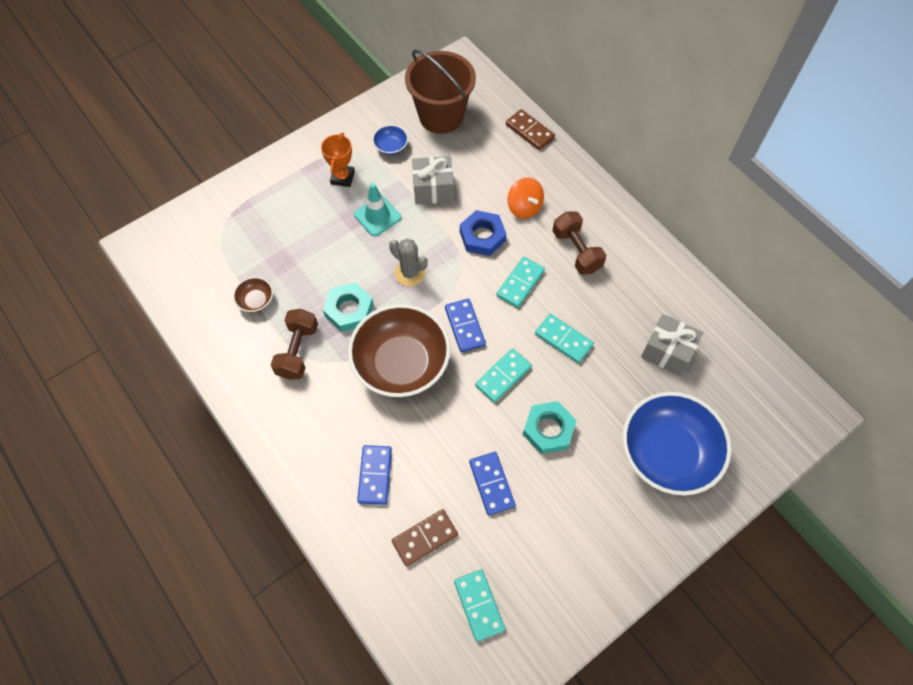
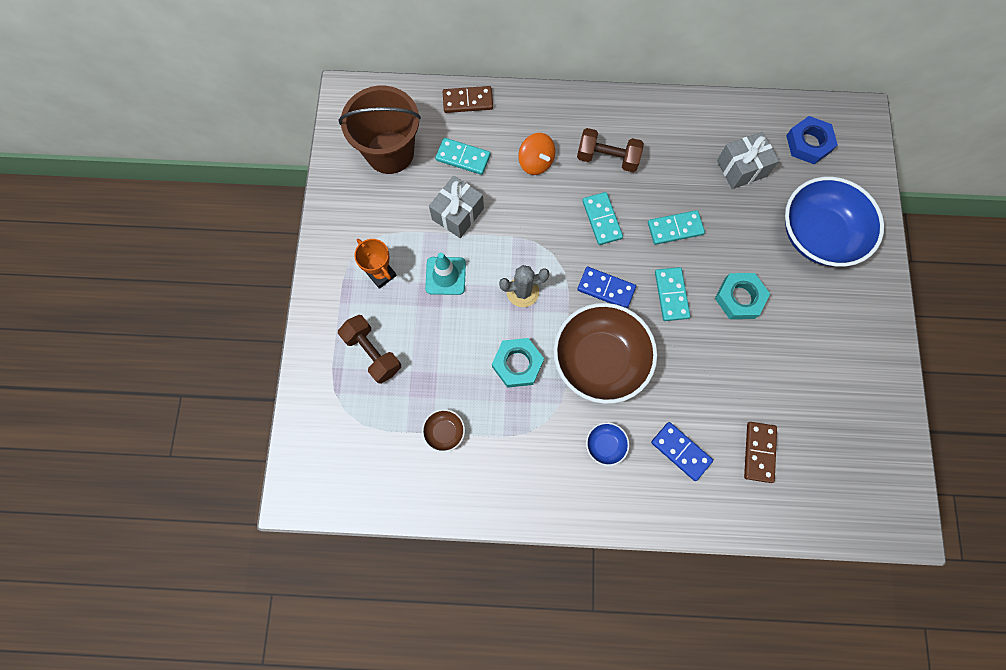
camera: 50 degrees left, 10 degrees up
brown dumbbell [271,309,318,380] -> brown dumbbell moved to [338,315,401,384]
blue bowl [372,125,408,155] -> blue bowl moved to [586,422,629,466]
turquoise domino [454,569,505,642] -> turquoise domino moved to [435,138,490,175]
blue nut [460,210,507,256] -> blue nut moved to [786,116,838,164]
blue domino [469,452,515,515] -> none
orange spinning top [508,178,544,219] -> orange spinning top turned 45 degrees clockwise [518,133,555,175]

